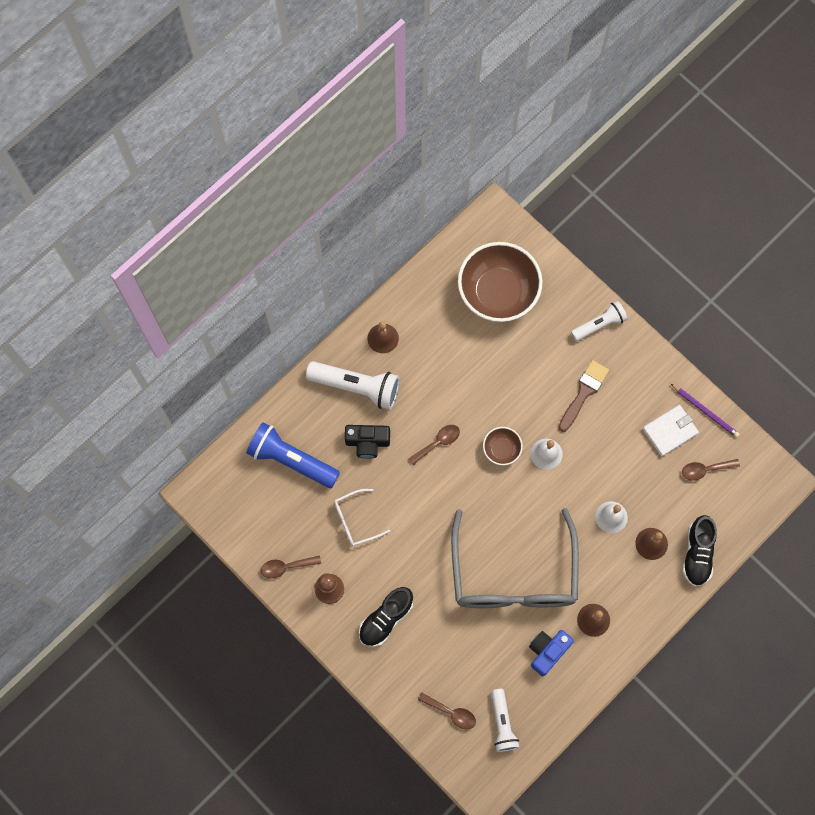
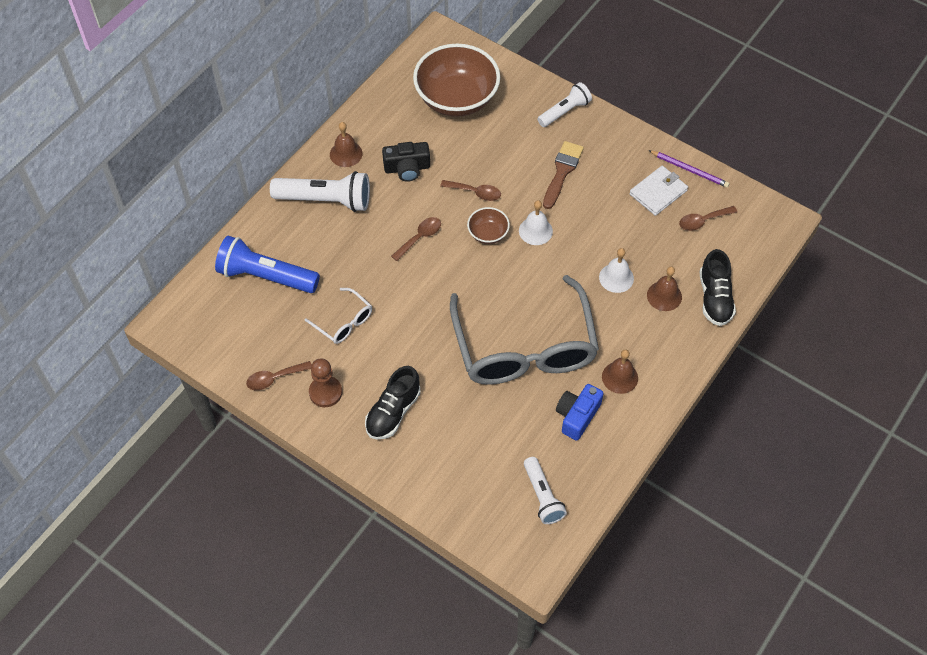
camera: 10 degrees left, 15 degrees down
white glasses [334,489,390,546] -> white glasses turned 105 degrees counterclockwise [305,288,372,344]
black camera [345,425,390,459] -> black camera moved to [382,142,430,182]
brown spoon [418,693,476,730] -> brown spoon moved to [440,180,501,201]

